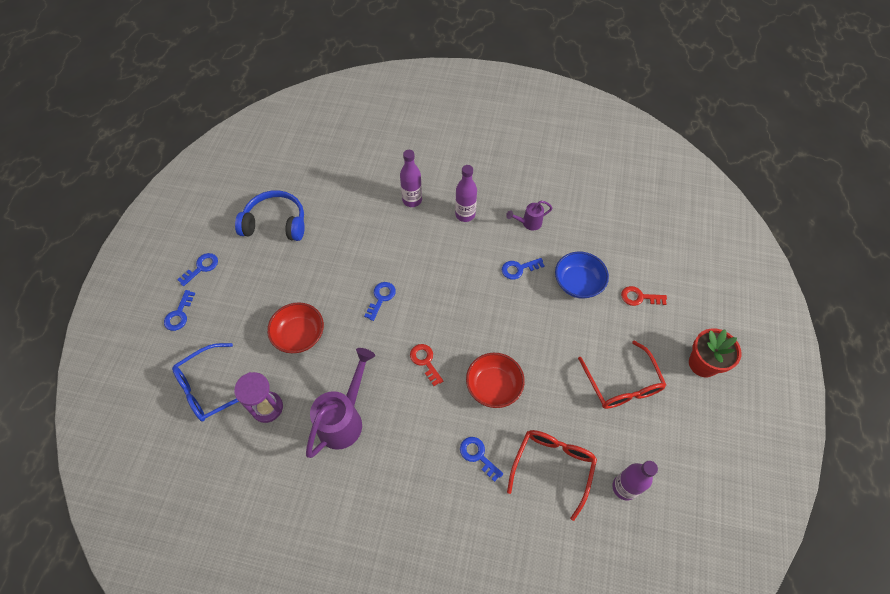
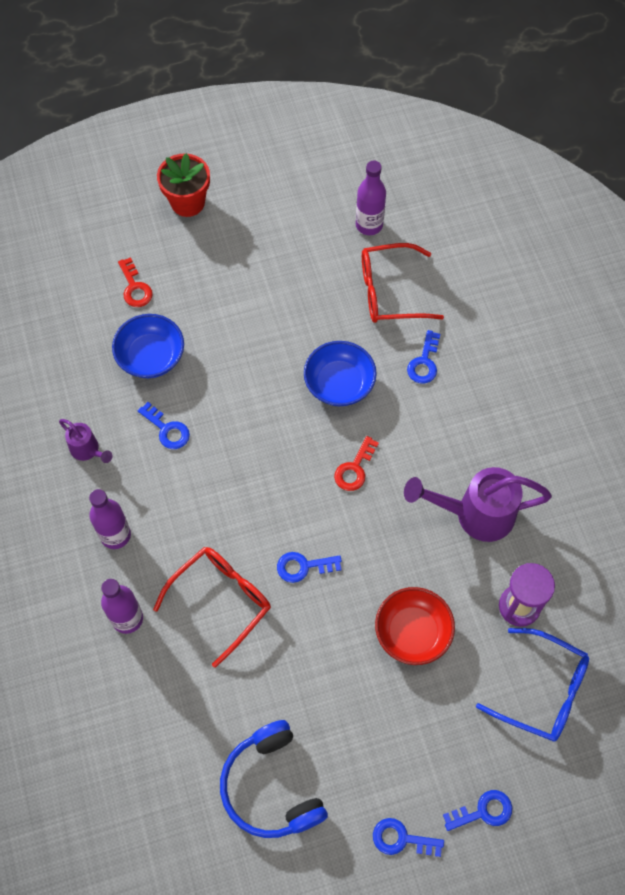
camera: 120 degrees left, 5 degrees up
red bowl [466,353,525,408] -> blue bowl [304,341,377,406]
red glasses [578,341,666,409] -> red glasses moved to [153,547,271,668]

